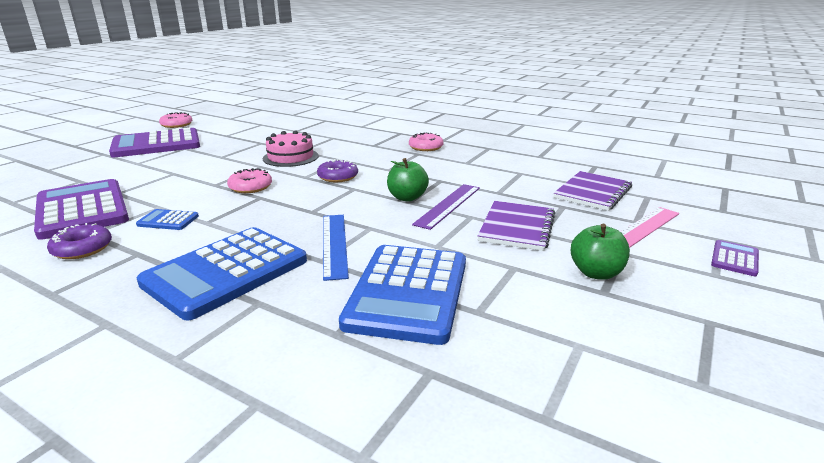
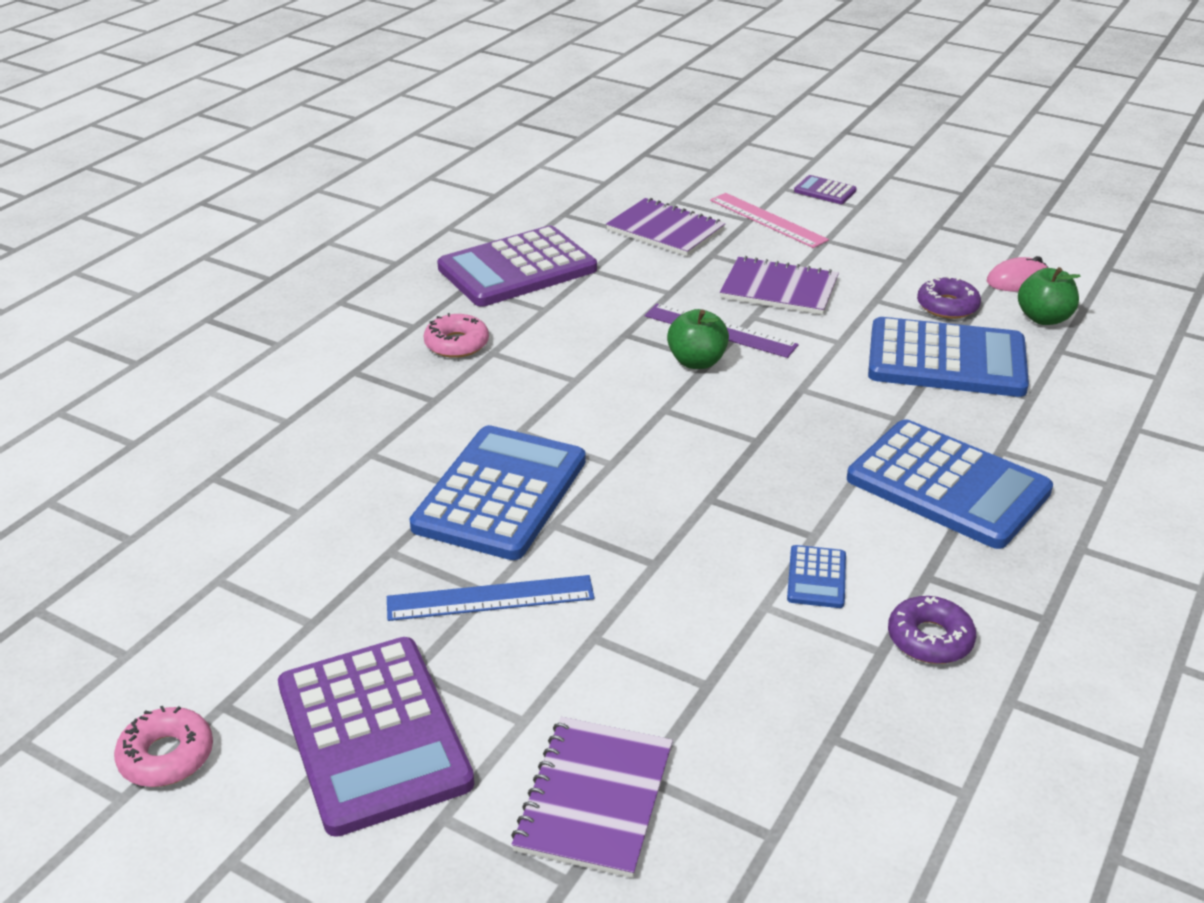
camera: 90 degrees left, 10 degrees up
purple calculator [34,179,129,240] -> purple calculator moved to [437,226,597,307]
pink donut [227,168,272,193] -> none
pink cake [263,130,319,167] -> blue calculator [410,425,586,560]
purple donut [317,159,358,182] -> purple donut moved to [917,276,981,319]
blue ruler [323,215,349,281] -> blue ruler moved to [387,575,595,621]
green apple [571,224,630,279] -> green apple moved to [1018,267,1081,325]
none -> purple notebook [511,717,673,878]
none -> pink mouse [987,256,1048,292]

